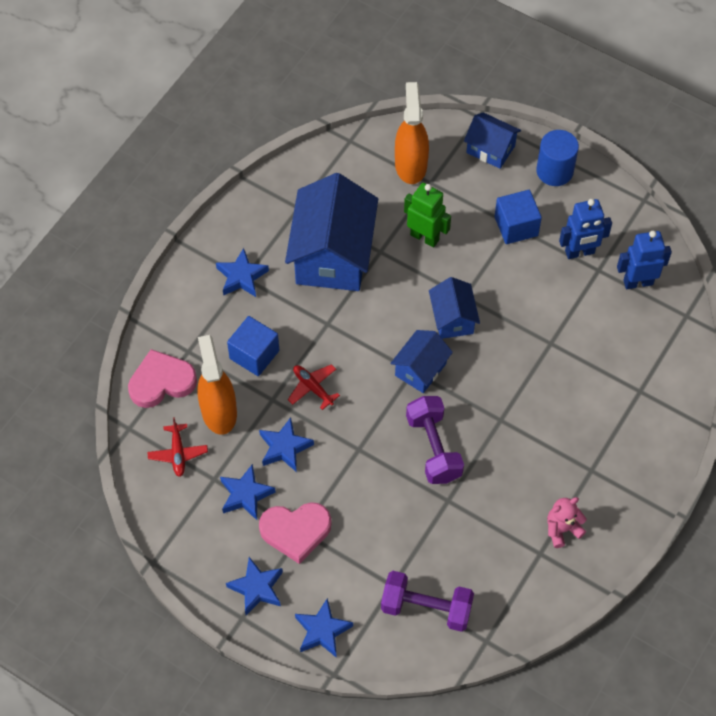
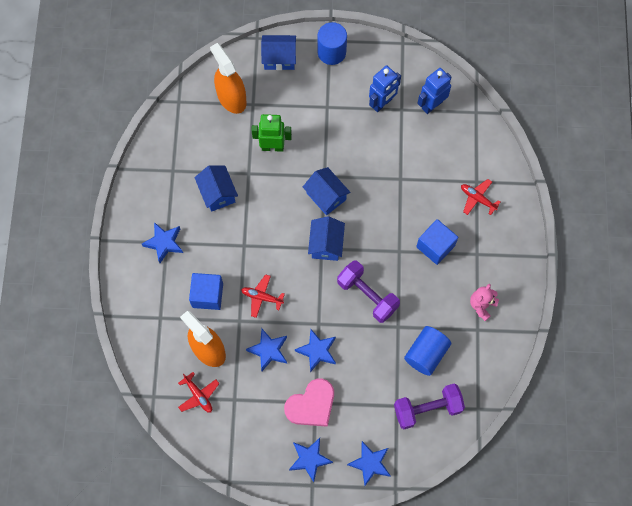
camera: 30 degrees left, 10 degrees up
pink heart [128,349,197,408] -> none
blue star [220,464,276,520] -> blue star moved to [295,329,336,372]
blue house [285,173,378,291] -> blue house [194,166,238,212], size x0.52
blue cube [494,190,542,244] -> blue cube moved to [416,219,458,265]
none -> blue cylinder [404,326,451,376]
none -> red plane [461,179,500,215]

